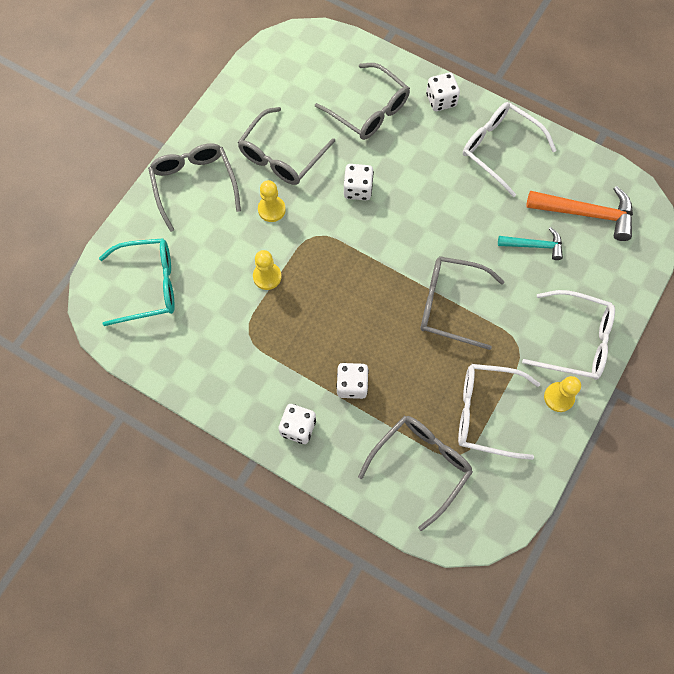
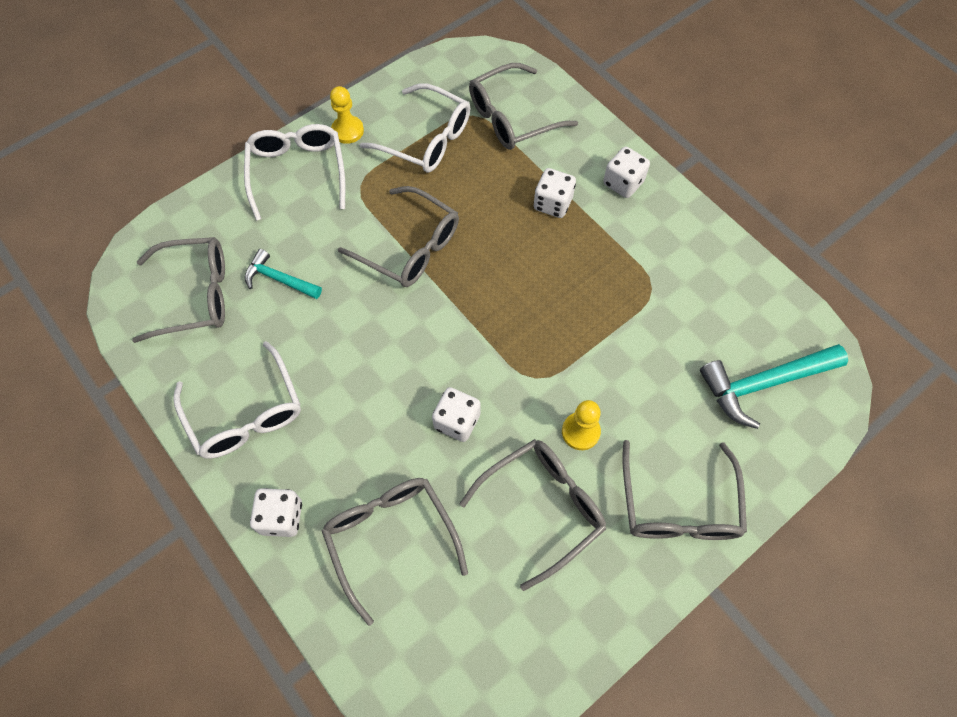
camera: 160 degrees left, 5 degrees down
turquoise glasses [99,238,175,326] -> turquoise hammer [700,344,848,429]
yellow pawn [253,250,282,290] -> none
white glasses [522,290,615,380] -> white glasses turned 45 degrees clockwise [244,124,345,221]
orange hammer [526,186,633,241] -> grey glasses [132,237,225,343]

